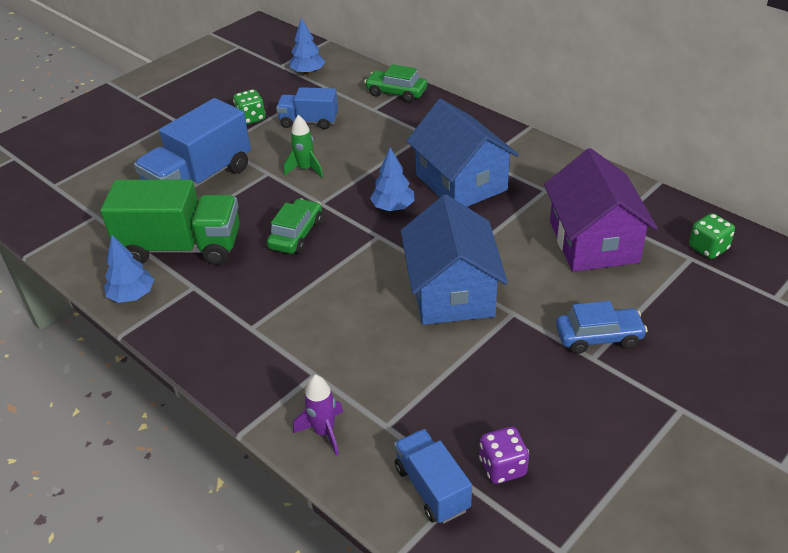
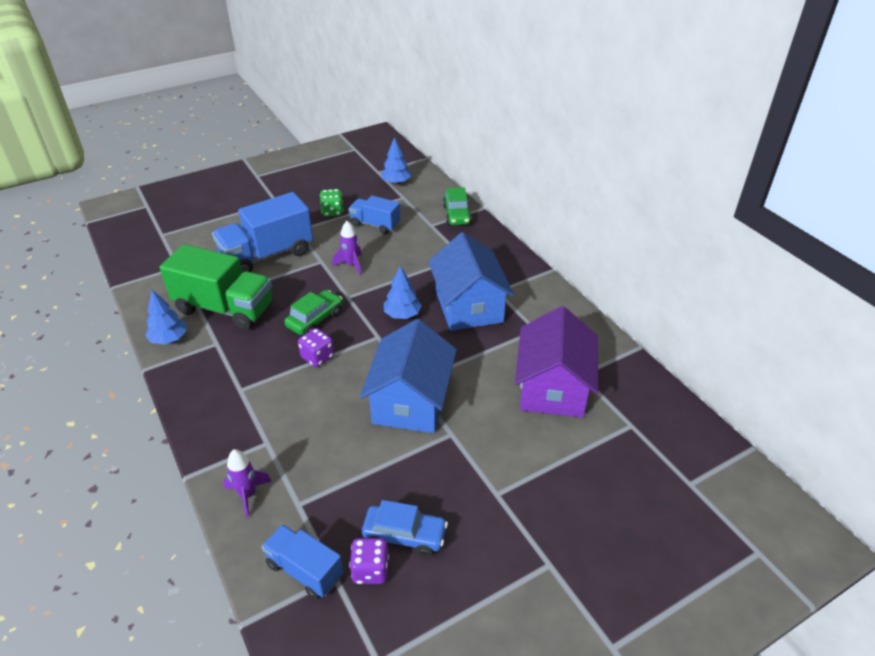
camera: 15 degrees right, 0 degrees up
green rocket [284,115,323,178] -> purple rocket [332,221,362,275]
green car [364,64,427,103] -> green car turned 135 degrees counterclockwise [443,187,472,225]
blue truck [394,429,472,524] -> blue truck turned 45 degrees counterclockwise [261,524,343,599]
blue car [556,301,648,354] -> blue car moved to [362,500,448,556]
green dice [689,213,735,259] -> none
none -> purple dice [298,328,334,367]

